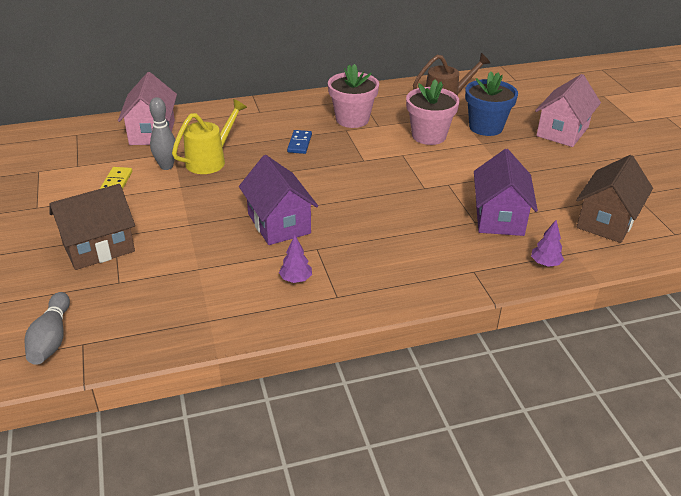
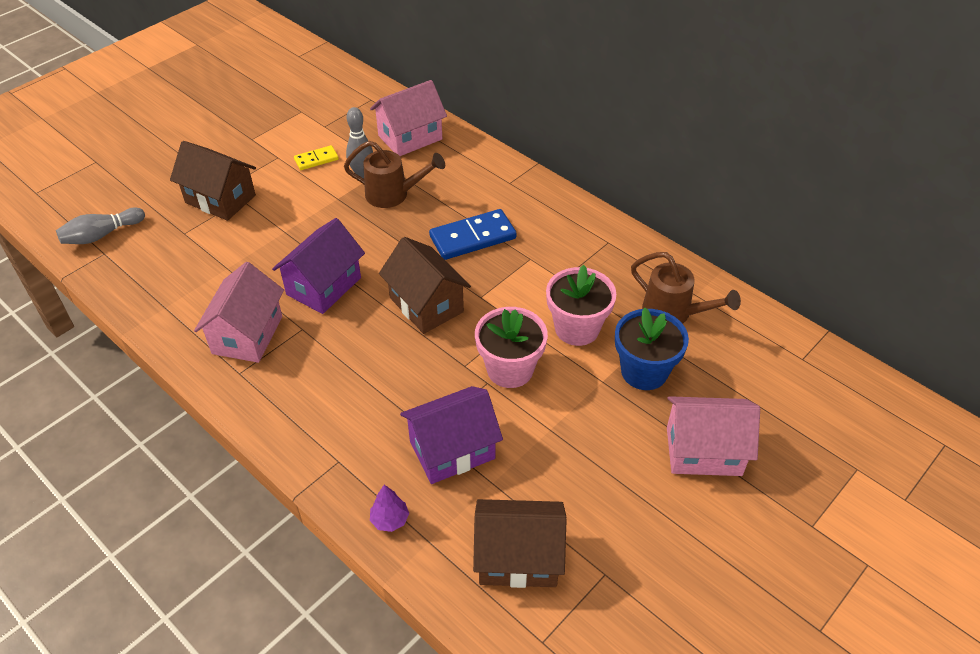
camera: 60 degrees right, 10 degrees up
yellow watering can [172,99,247,174] -> brown watering can [344,141,445,208]
purple tree [279,235,312,283] -> pink house [194,262,284,363]
blue domino [287,130,312,154] -> blue domino [429,209,517,260], size x1.80
pink flower pot [328,64,379,128] -> pink flower pot moved to [475,307,548,388]
none -> brown house [379,237,471,334]

